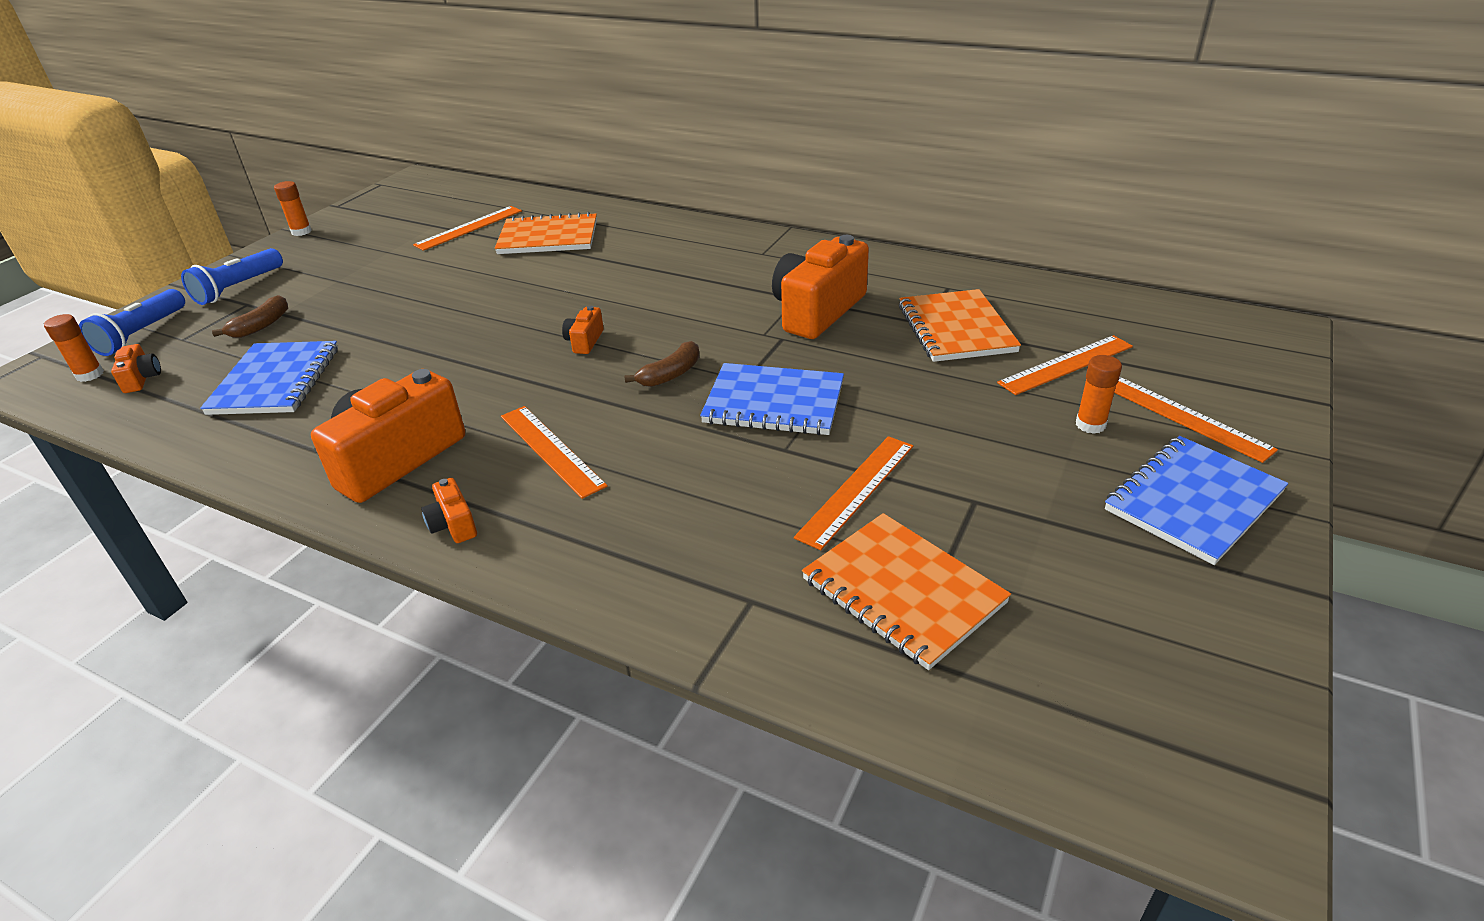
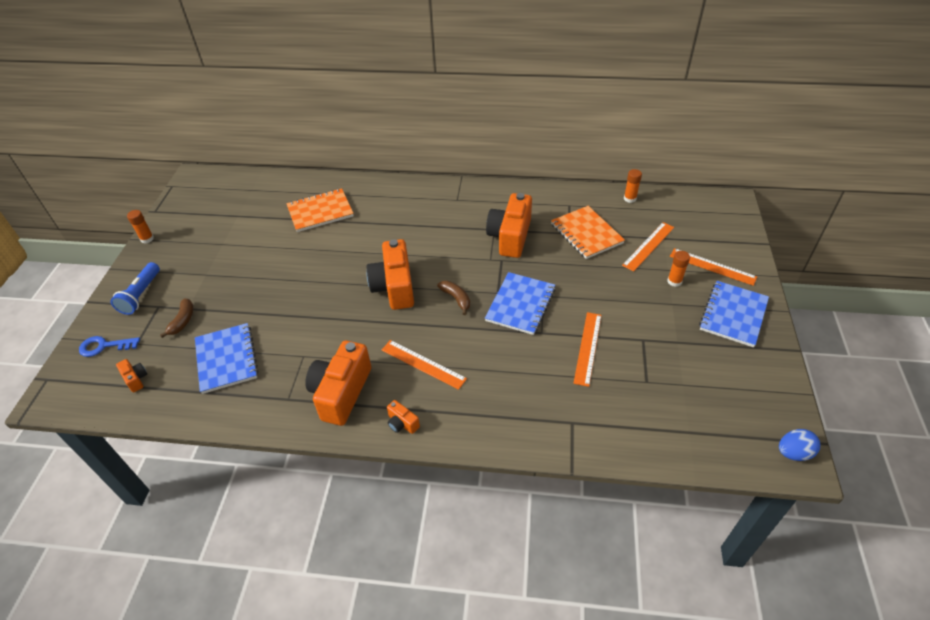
camera: 20 degrees left, 10 degrees up
orange glue stick [44,314,104,382] -> orange glue stick moved to [624,169,642,203]
blue flashlight [79,289,185,356] -> blue key [79,336,140,357]
orange ruler [413,206,522,251] -> none
orange camera [562,306,604,354] -> orange camera [366,239,414,310], size x2.28
brown banana [624,341,699,387] -> brown banana turned 60 degrees counterclockwise [437,281,470,315]
blue notebook [700,363,844,435] -> blue notebook turned 60 degrees counterclockwise [485,272,555,335]
orange notebook [802,513,1011,670] -> none
none -> blue egg [779,429,820,461]

